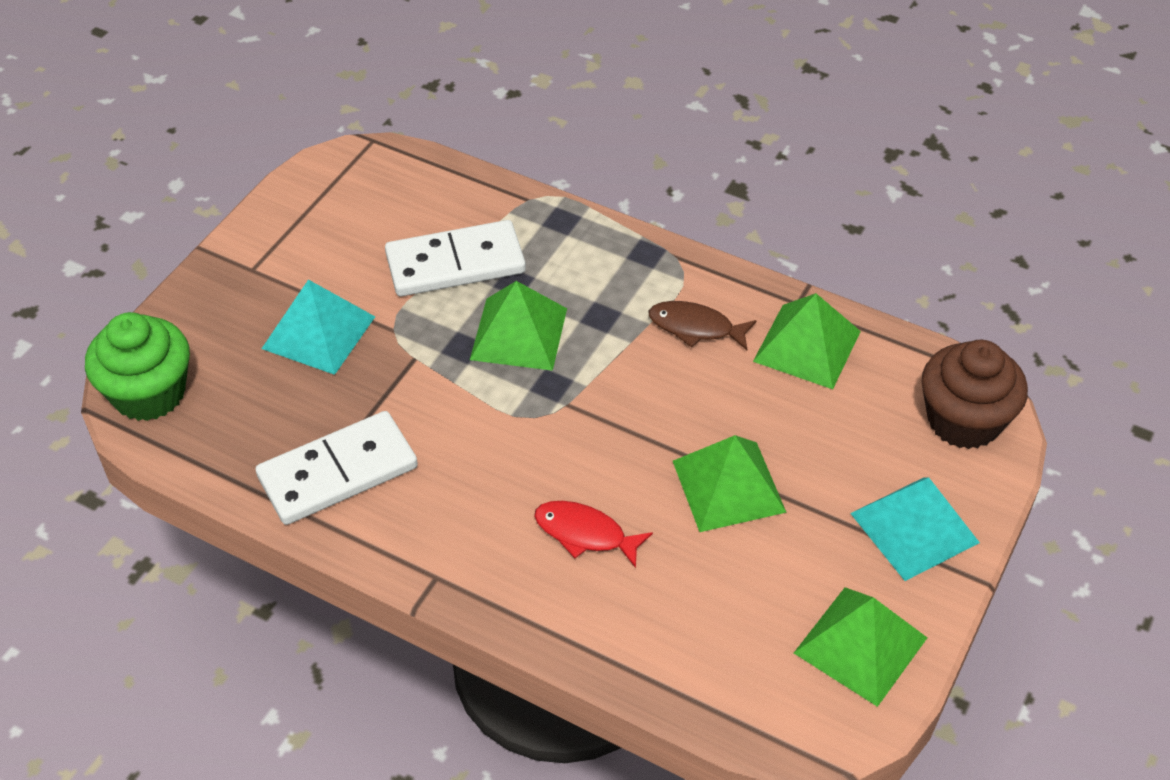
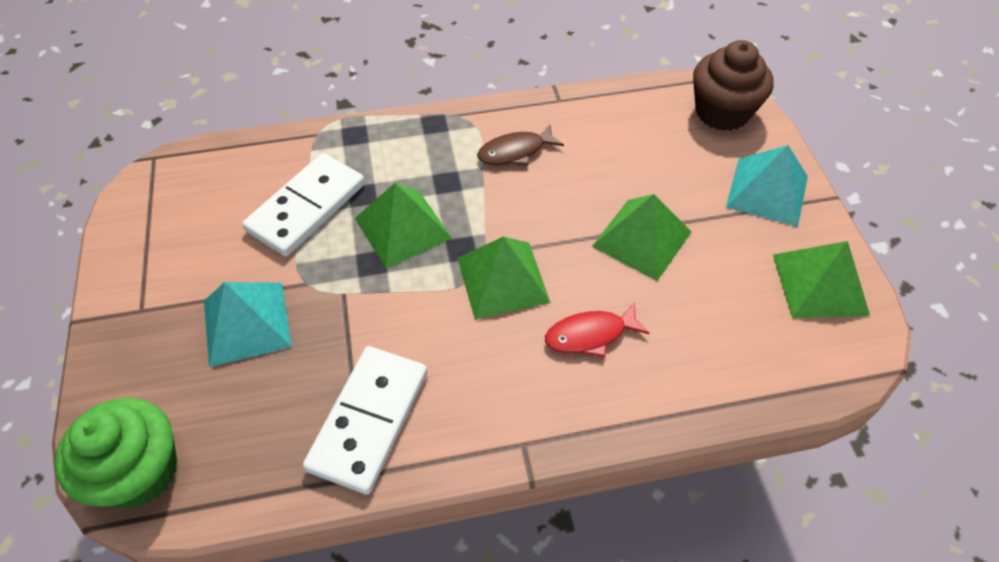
camera: 40 degrees left, 5 degrees up
green pyramid [753,293,861,389] -> green pyramid moved to [457,237,551,320]

